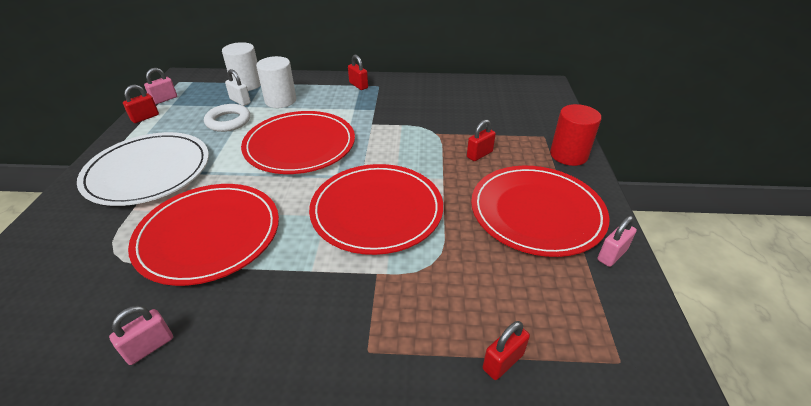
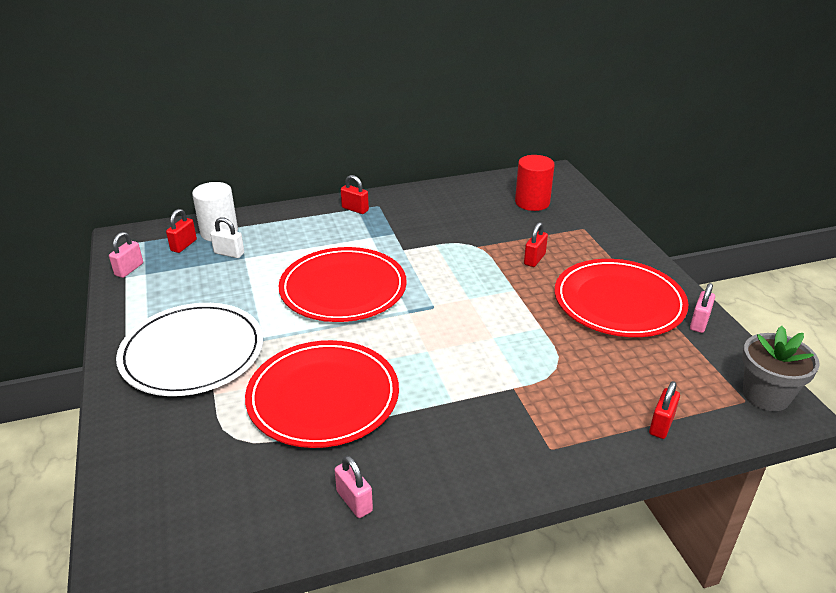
camera: 20 degrees left, 5 degrees down
pink padlock [109,306,173,365] -> pink padlock turned 60 degrees counterclockwise [335,455,373,518]
red padlock [123,85,159,123] -> red padlock moved to [166,209,197,253]
white ring [204,104,250,132] -> none
white cylinder [256,56,296,108] -> none
red plate [309,164,443,255] -> none
red cylinder [550,104,602,166] -> red cylinder moved to [515,155,555,211]
none -> grey flower pot [742,326,820,411]

